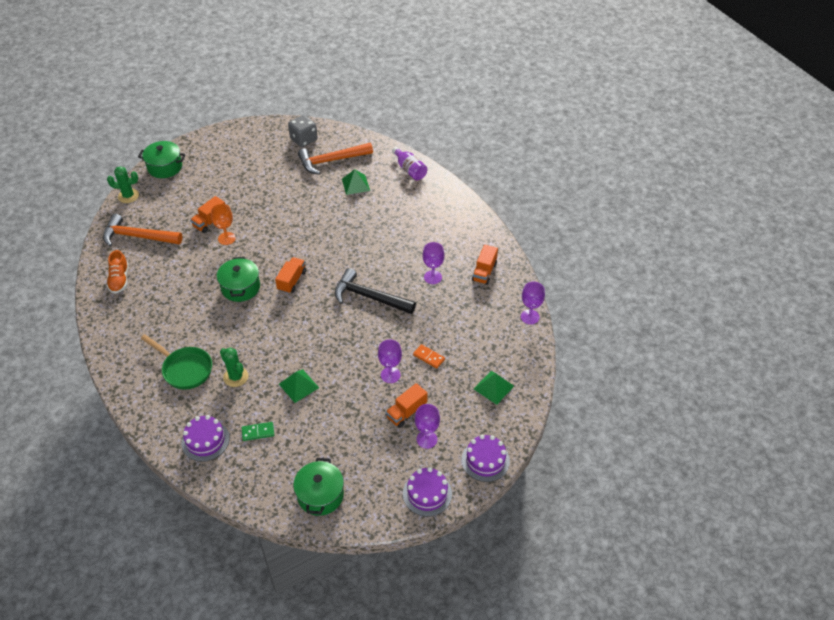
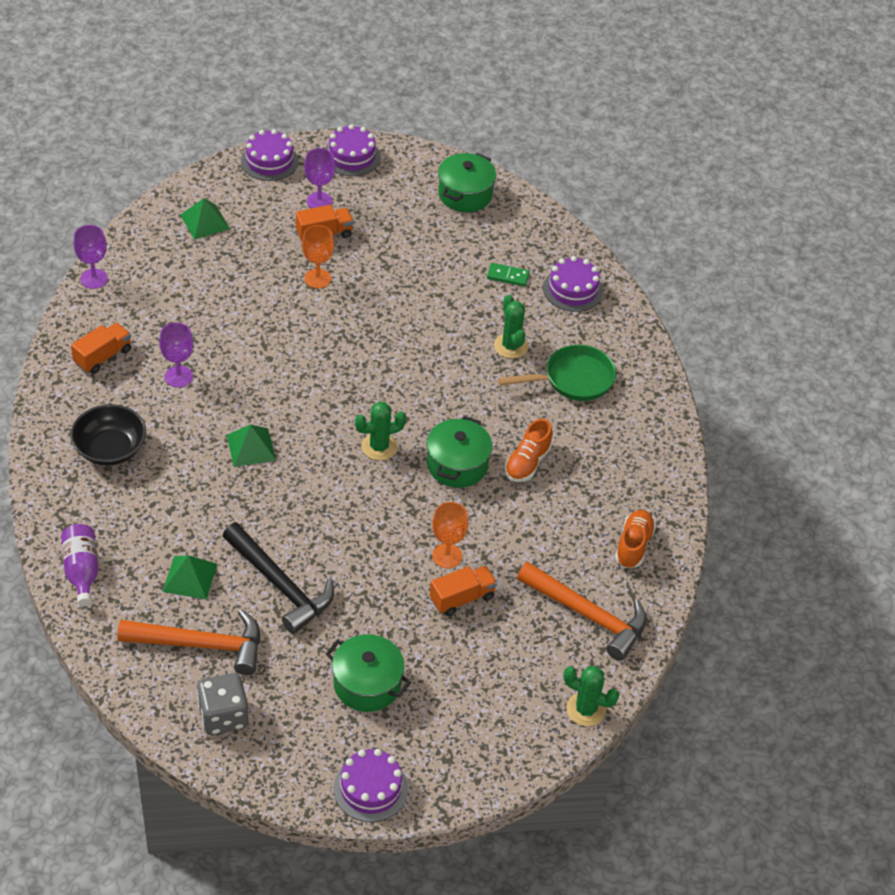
camera: 160 degrees left, 0 degrees up
green pot [138,141,186,178] -> green pot moved to [325,634,411,712]
green pan [141,334,212,390] -> green pan turned 105 degrees clockwise [498,345,616,401]
orange truck [275,257,306,294] -> green cactus [355,402,406,461]
green pyramid [279,369,319,403] -> green pyramid moved to [226,424,276,467]
black hammer [335,268,416,314] -> black hammer moved to [223,523,334,634]
purple goblet [378,339,402,383] -> orange goblet [302,225,334,288]
orange domino [413,344,445,369] -> none
none -> black bowl [70,404,146,466]
none -> purple cake [334,749,408,822]
none -> orange shoe [505,419,552,482]

